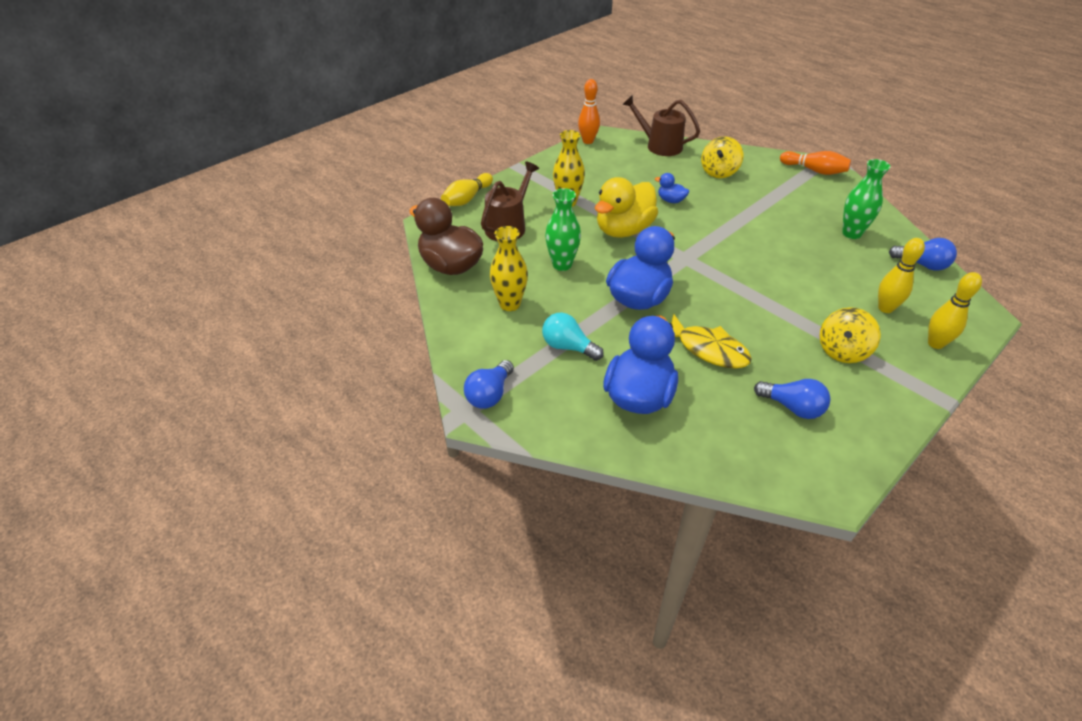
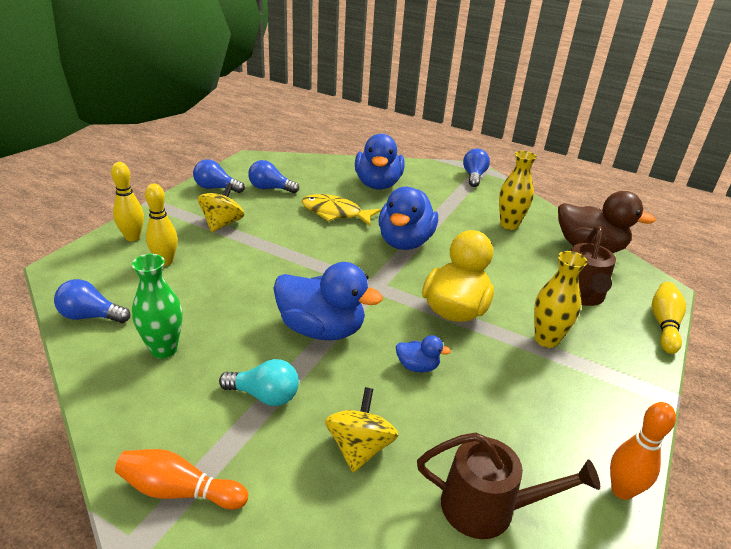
camera: 160 degrees right, 10 degrees down
turquoise light bulb [542,312,604,361] -> turquoise light bulb moved to [219,359,299,406]
green vase [545,188,581,271] -> none
none -> blue light bulb [193,159,245,193]
none -> blue duck [273,262,383,340]

